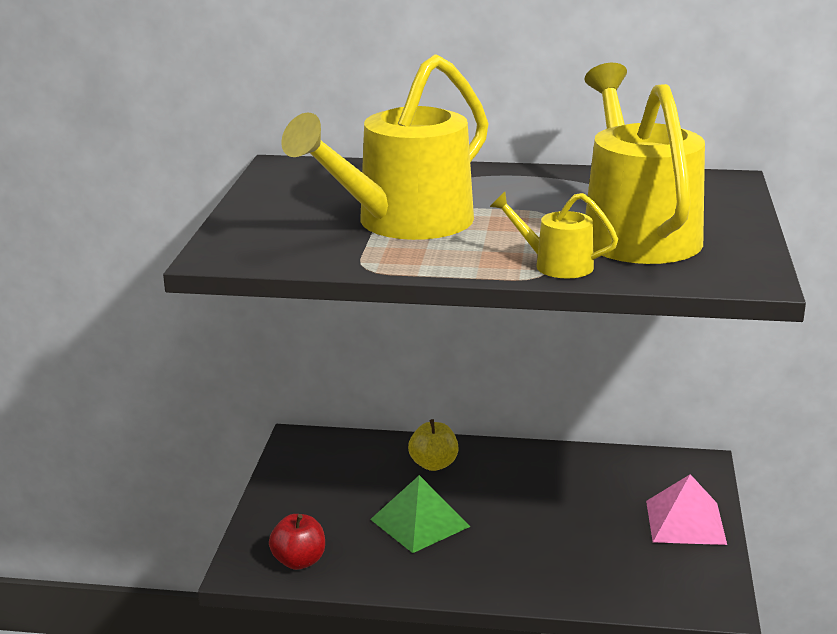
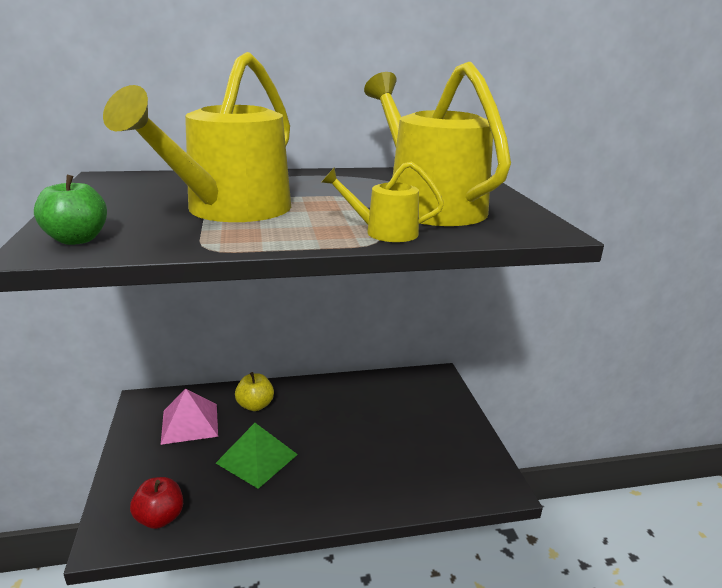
camera: 20 degrees left, 0 degrees up
pink pyramid [646,474,727,545] -> pink pyramid moved to [161,389,218,445]
none -> green apple [34,175,107,245]

